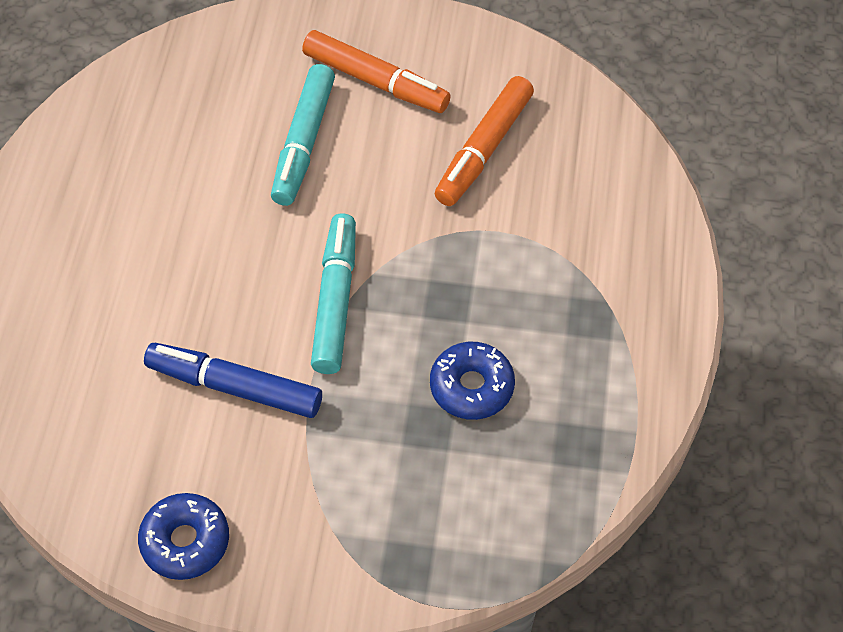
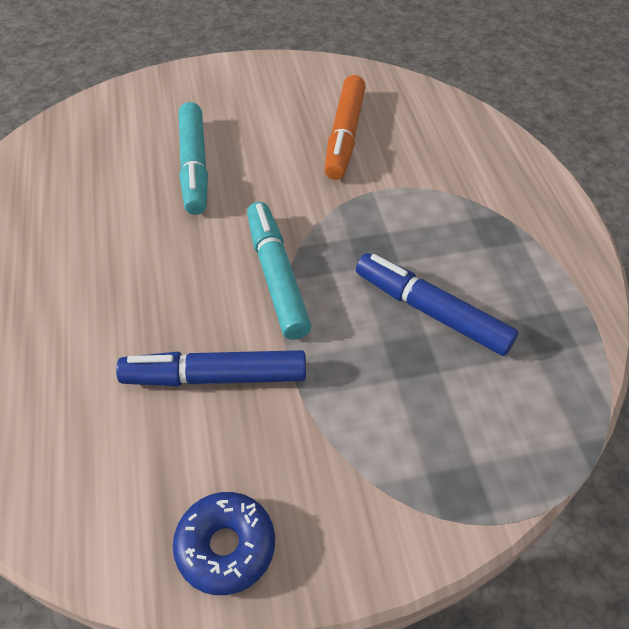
camera: 20 degrees left, 5 degrees down
orange marker [302,30,451,113] -> none
blue donut [430,342,515,420] -> blue marker [356,253,518,356]

